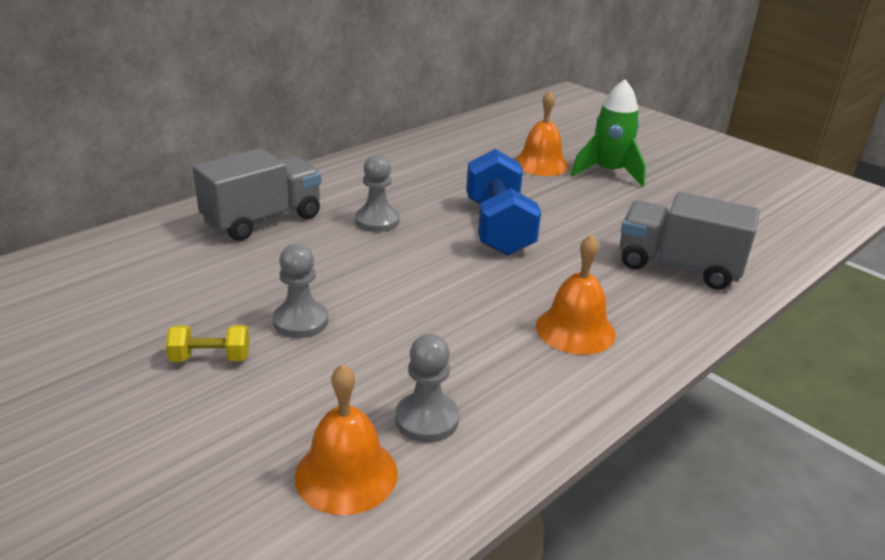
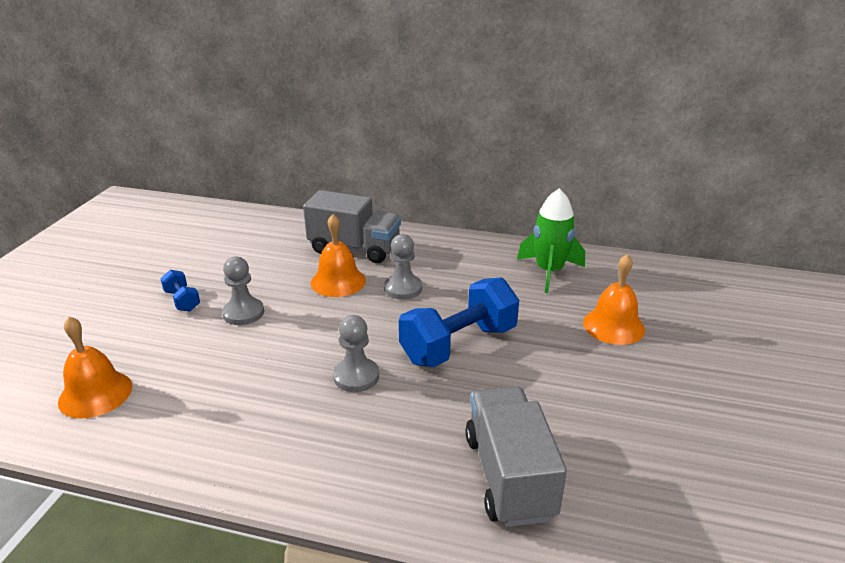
camera: 60 degrees right, 0 degrees up
yellow dumbbell [166,325,250,362] -> blue dumbbell [160,270,200,312]
grey pawn [395,334,459,442] -> grey pawn moved to [333,315,379,392]
orange bell [536,234,616,355] -> orange bell moved to [311,214,366,297]
green rocket [571,79,646,187] -> green rocket moved to [517,188,585,293]

